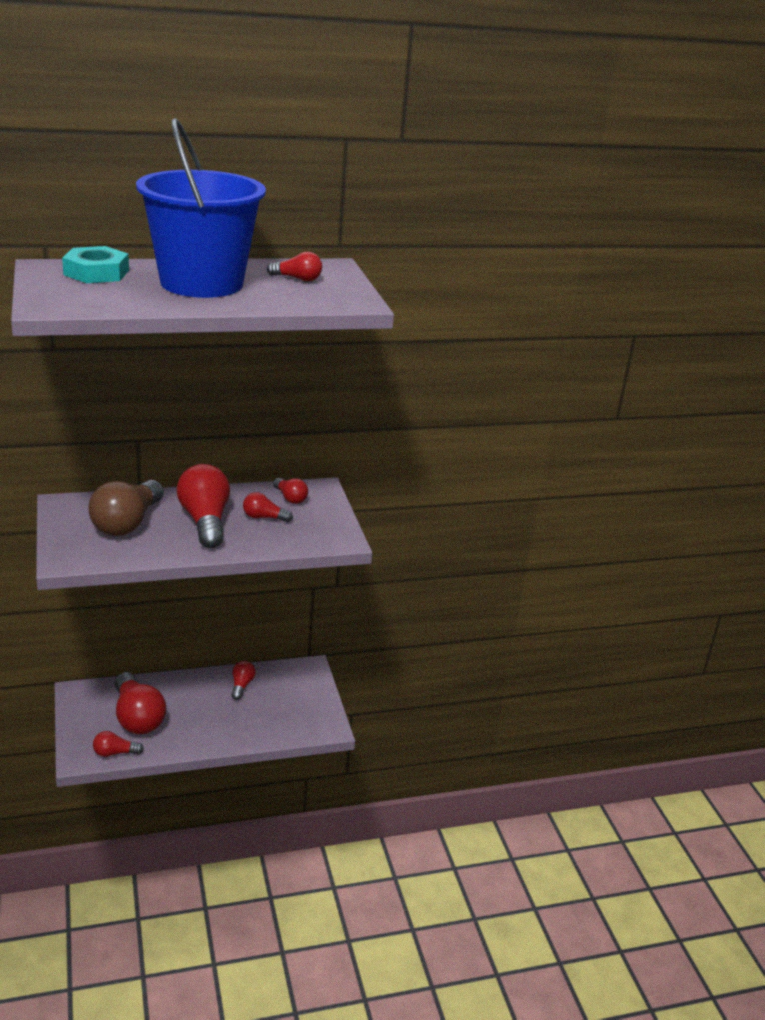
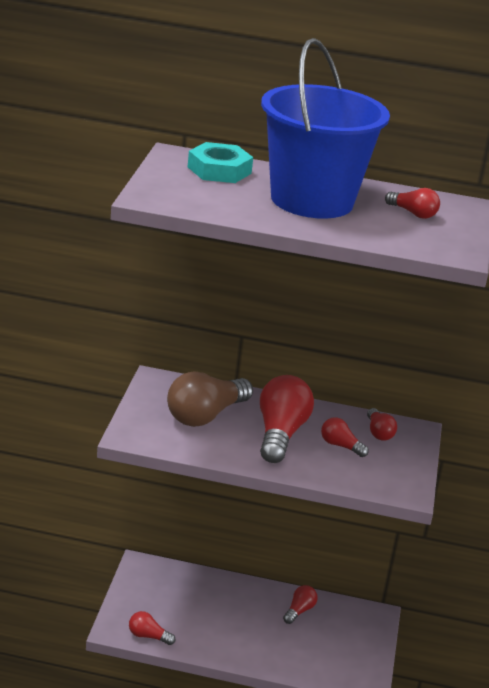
camera: 25 degrees right, 0 degrees up
red light bulb [115,672,166,734] -> none

